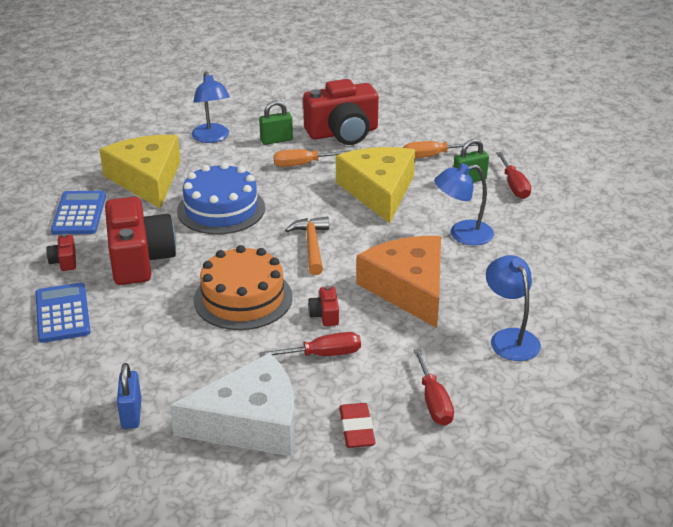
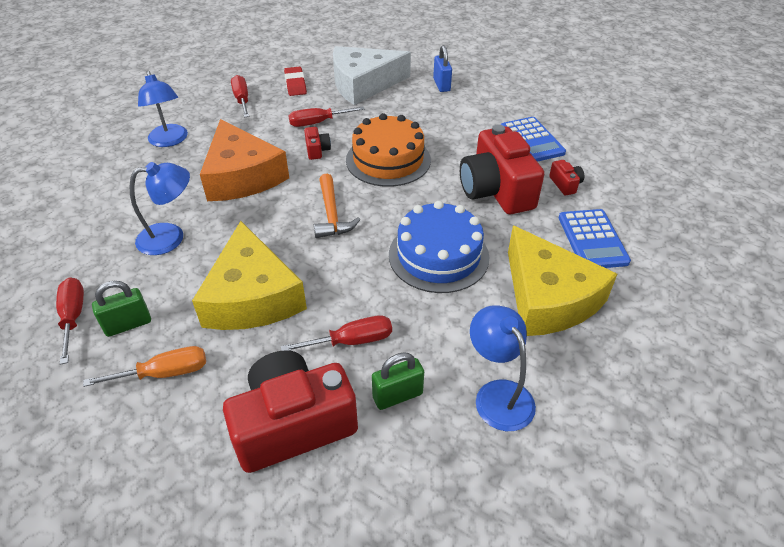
camera: 175 degrees right, 10 degrees up
orange screwdriver [273,149,352,167] -> red screwdriver [281,315,392,351]

